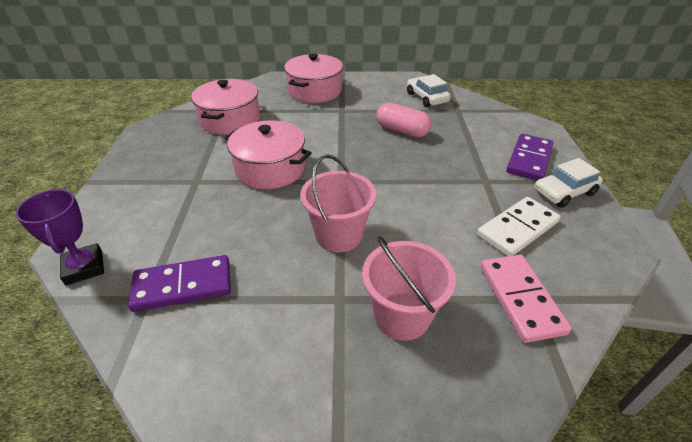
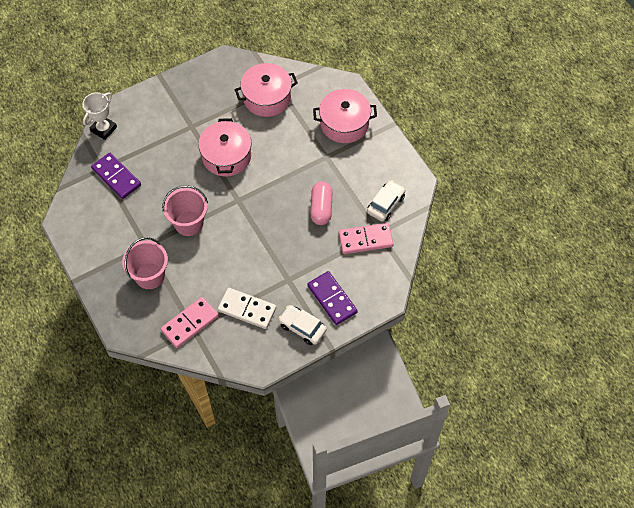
camera: 60 degrees right, 20 degrees up
purple trophy [16,189,104,285] -> white trophy [83,92,117,140]
purple domino [506,134,553,181] -> purple domino turned 60 degrees clockwise [307,271,358,325]
none -> pink domino [339,223,394,254]

